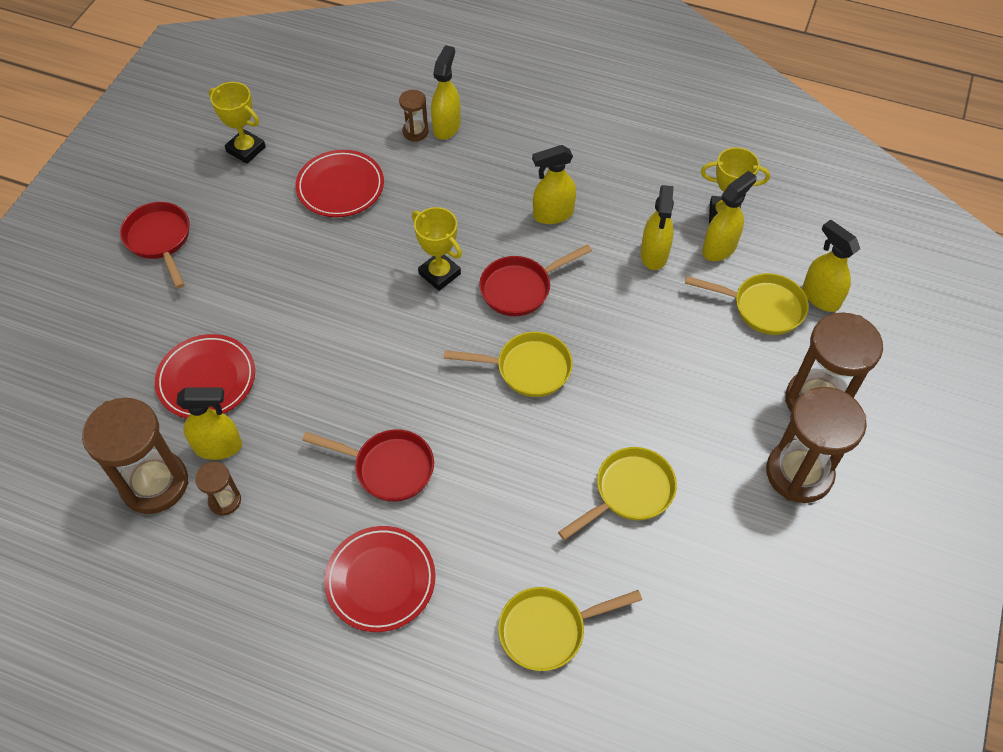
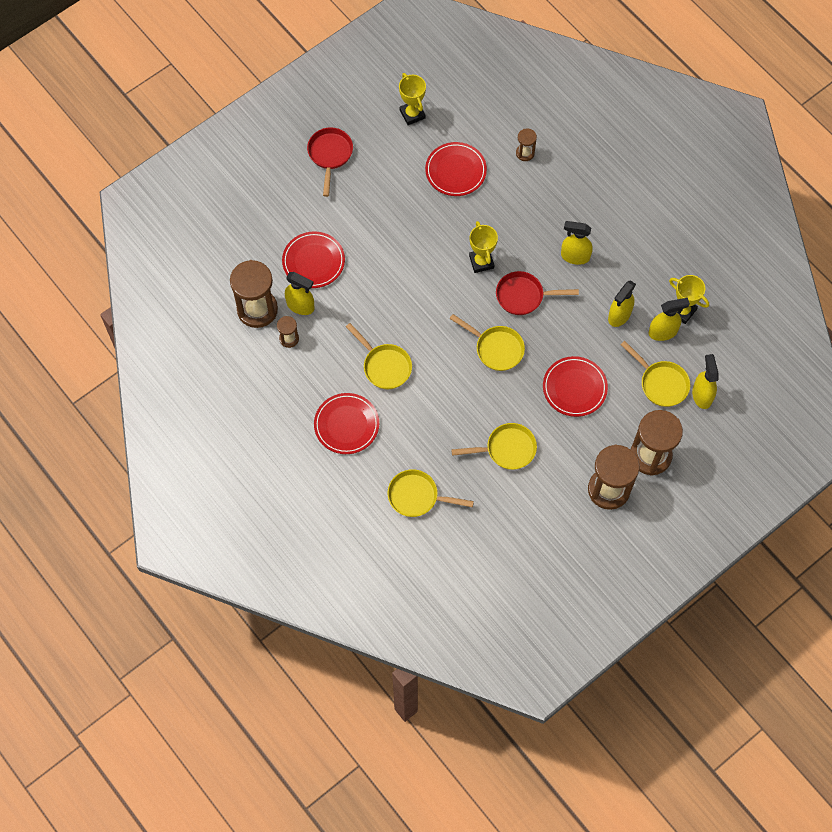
camera: 30 degrees right, 10 degrees up
red pan [302,429,434,502] -> yellow pan [346,323,412,389]
yellow spray bottle [431,45,461,140] -> none
none -> red plate [543,356,608,417]

